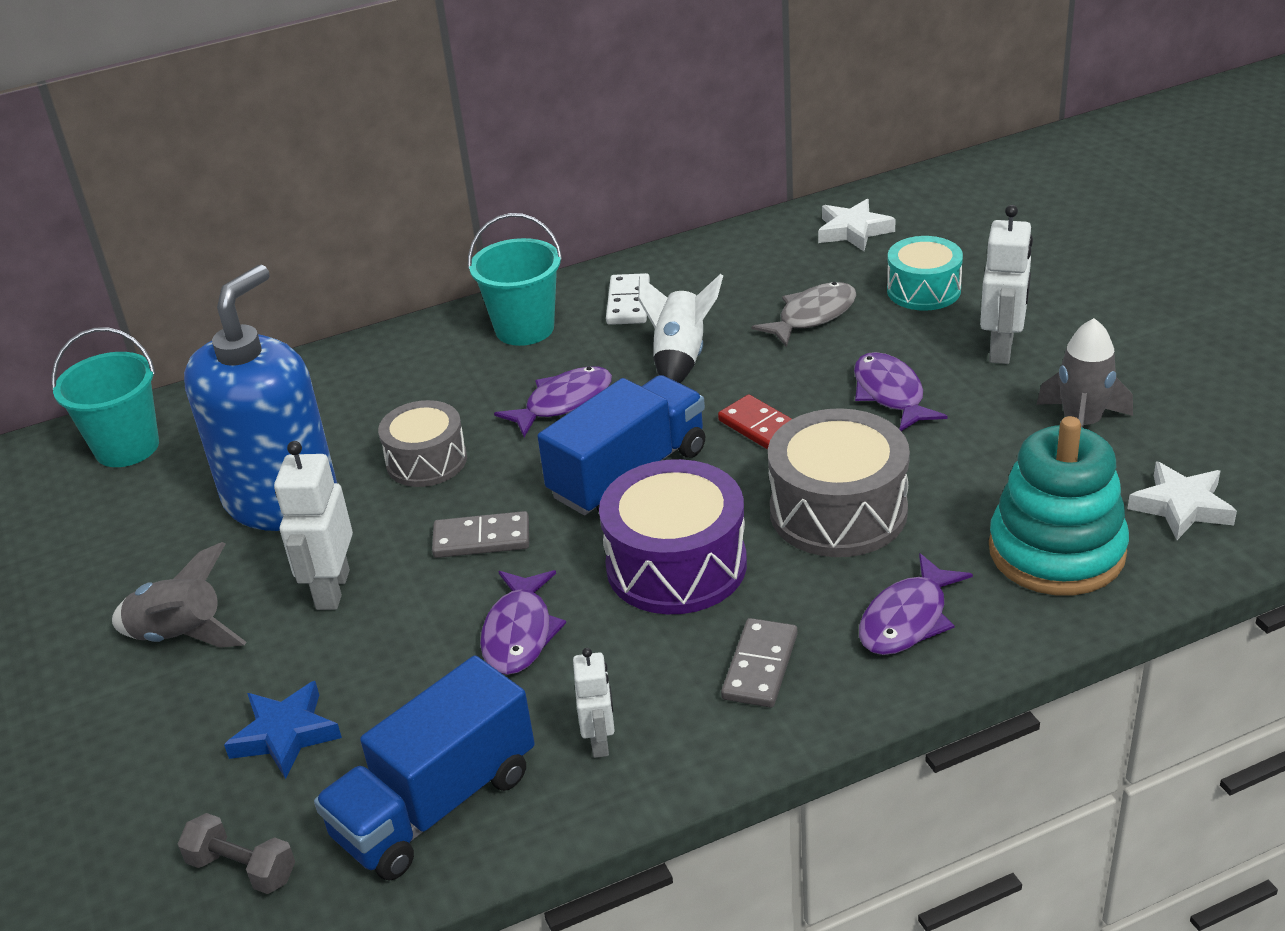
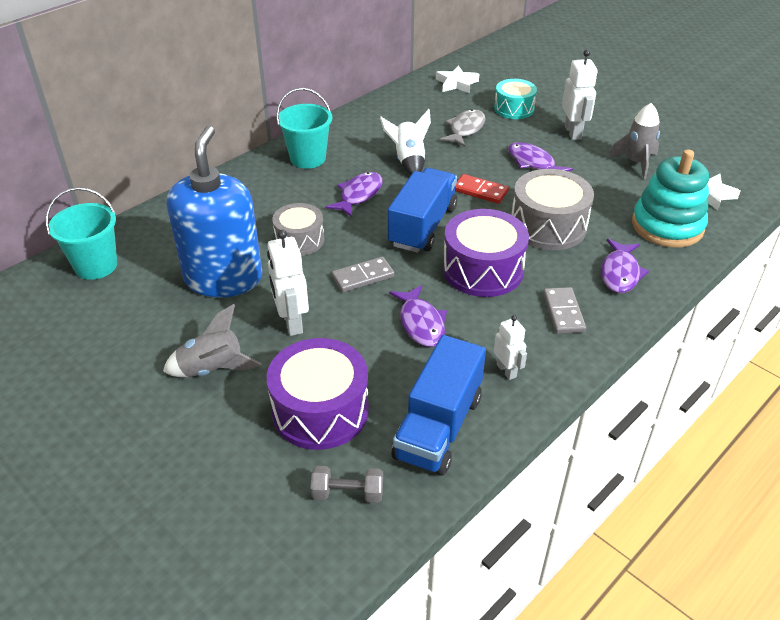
camera: 25 degrees left, 5 degrees up
blue star [224,681,342,779] -> purple drum [267,338,369,450]
white domino [606,273,650,325] -> none

